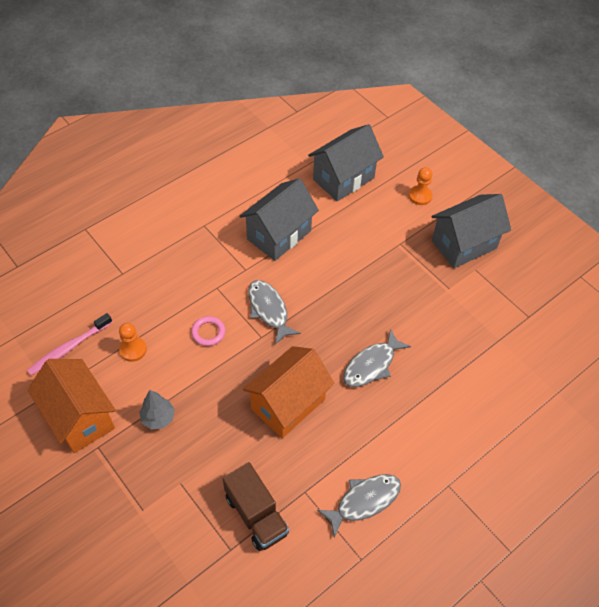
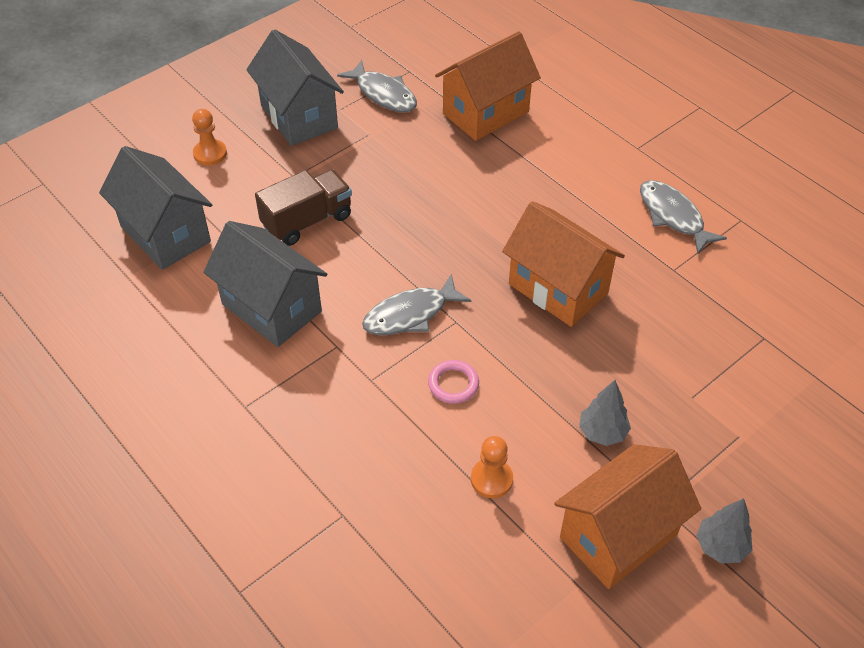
camera: 90 degrees left, 5 degrees down
pink toothbrush [27,313,112,376] -> none
brown truck [223,462,289,551] -> brown truck moved to [255,169,352,246]
grey fish [343,329,411,387] -> grey fish moved to [337,60,417,112]
none -> orange house [435,31,541,141]
none -> grey tree [696,498,752,564]

